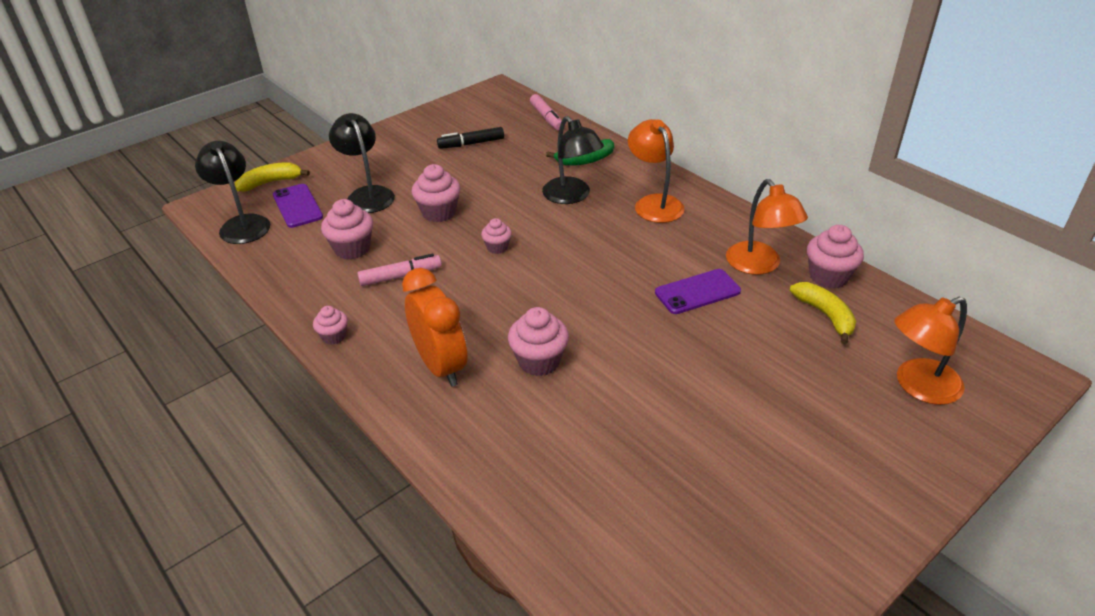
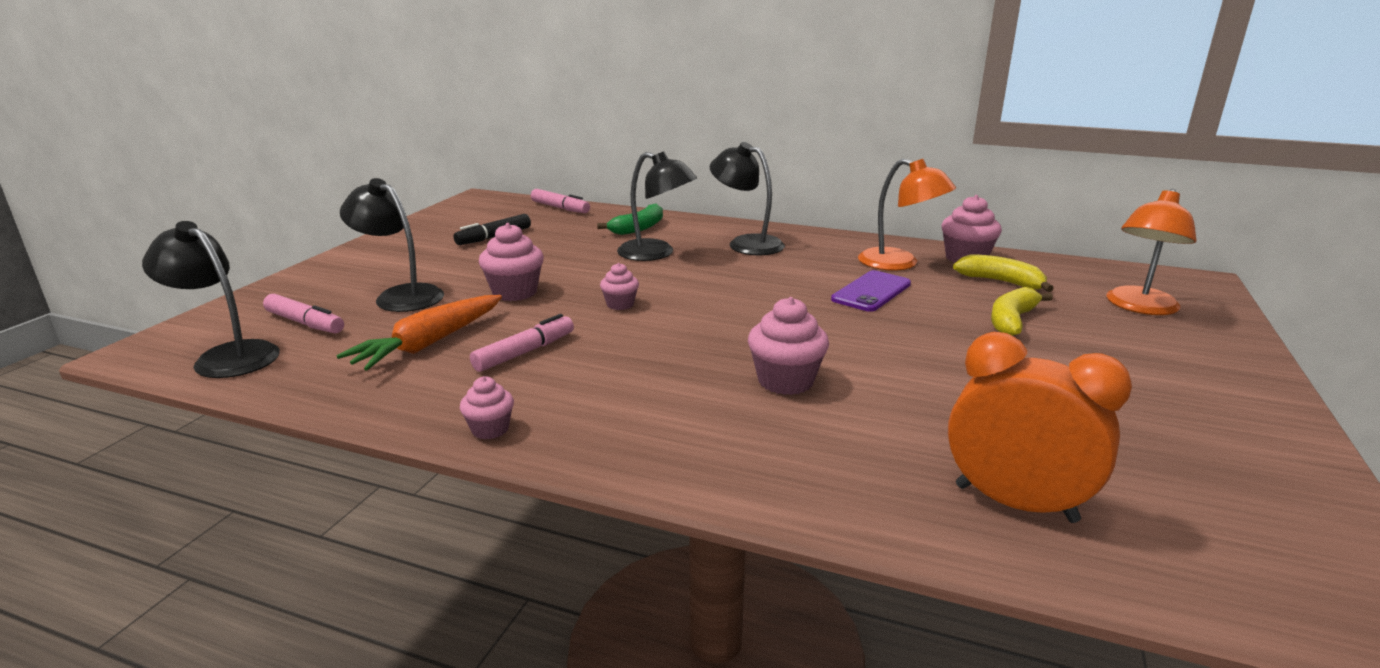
camera: 30 degrees left, 15 degrees down
yellow banana [235,162,310,192] -> yellow banana moved to [991,287,1053,336]
purple phone [273,184,323,228] -> pink marker [263,294,344,334]
pink cupcake [321,199,373,260] -> orange carrot [336,295,502,371]
orange clock [402,268,468,387] -> orange clock moved to [948,332,1132,523]
orange lamp [628,119,685,223] -> black lamp [709,142,785,255]

